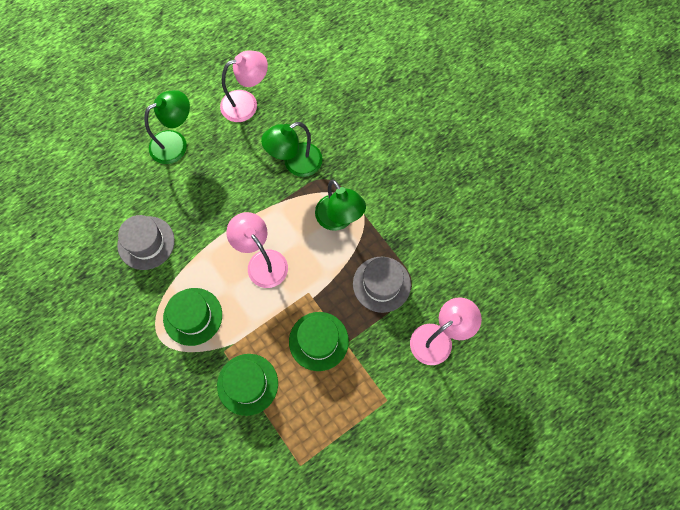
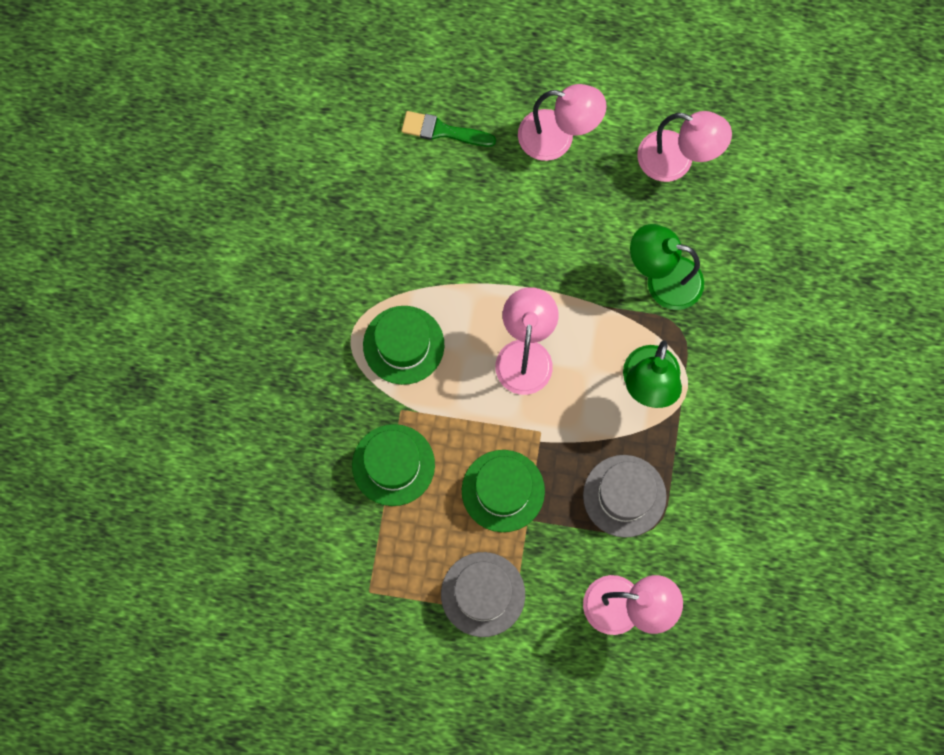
camera: 45 degrees right, 5 degrees up
grey hat [117,215,175,270] -> grey hat moved to [441,552,525,637]
green lamp [144,90,190,164] -> pink lamp [518,84,607,161]
none -> green brush [401,111,496,147]

